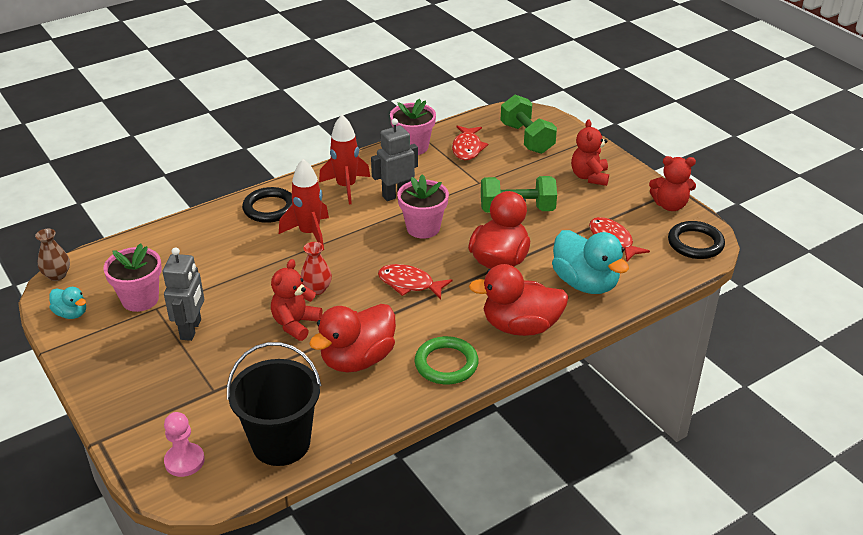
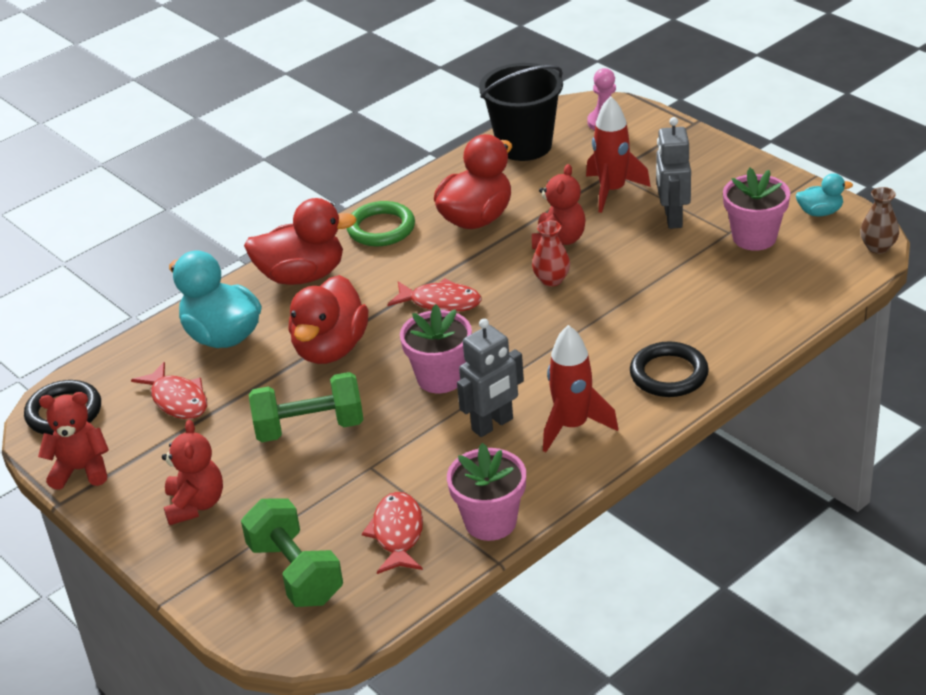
camera: 175 degrees right, 0 degrees up
turquoise duck [49,287,86,319] -> turquoise duck turned 150 degrees clockwise [796,173,853,217]
red rocket [279,159,329,251] -> red rocket moved to [586,96,651,213]

